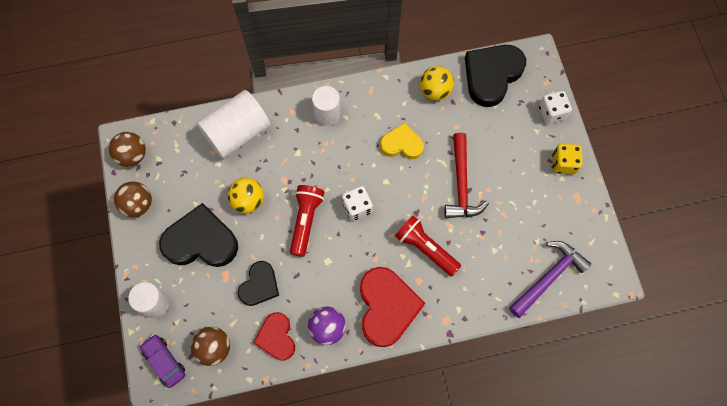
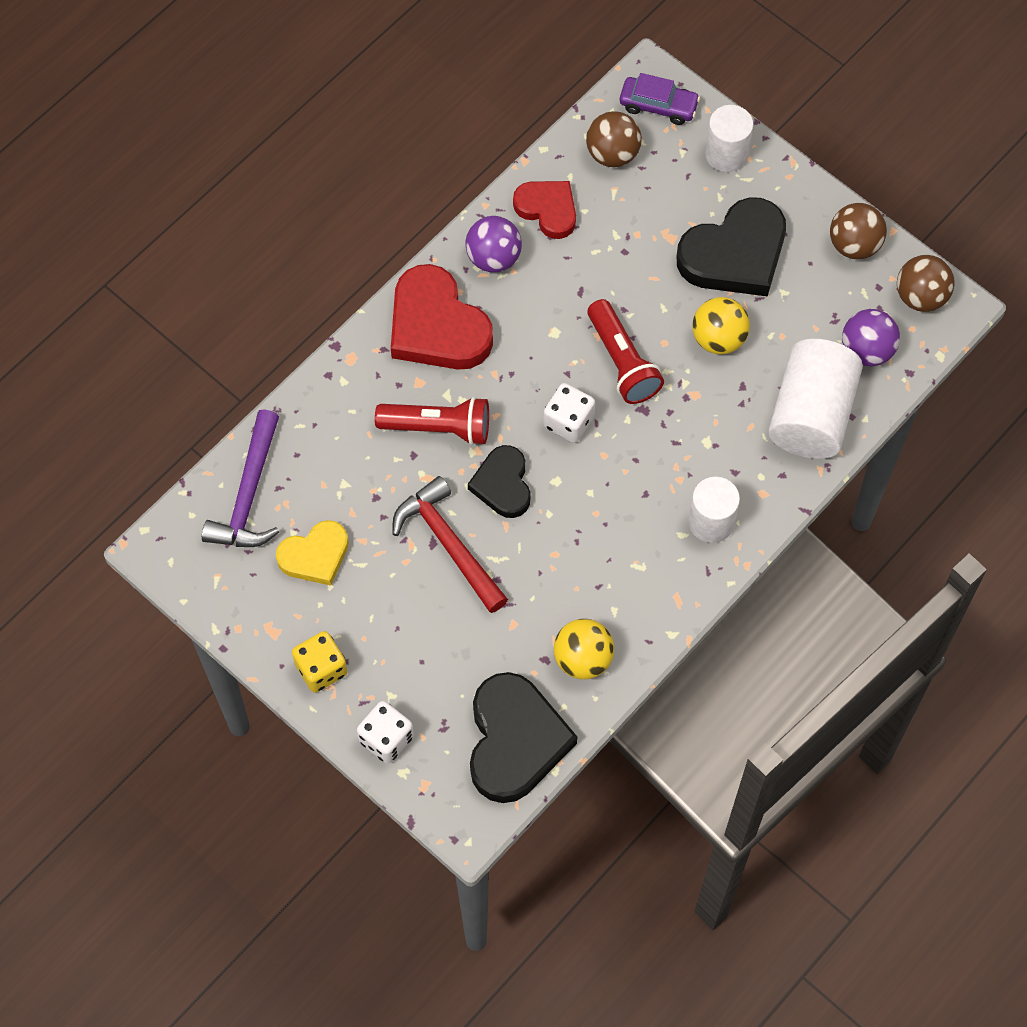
camera: 145 degrees right, 5 degrees down
black heart [238,261,279,306] -> black heart moved to [468,445,531,518]
yellow heart [380,123,424,159] -> yellow heart moved to [276,520,349,586]
none -> purple ball [842,309,900,366]

